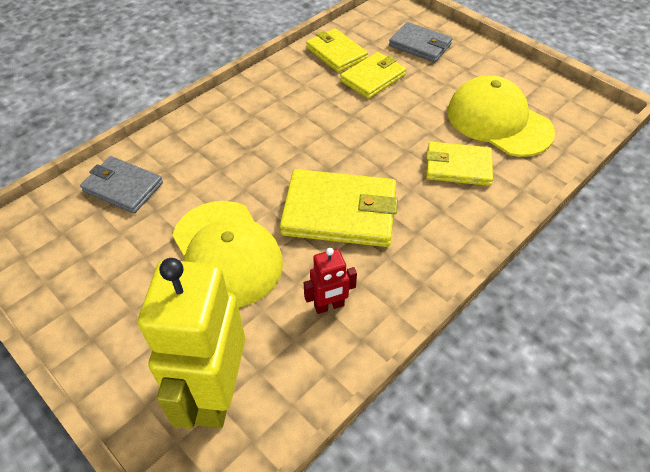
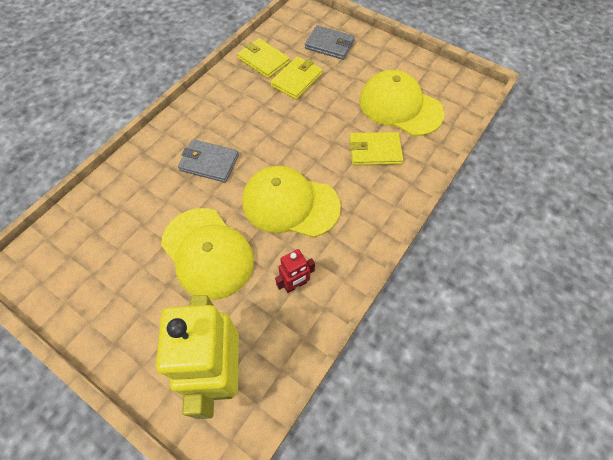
camera: 10 degrees left, 10 degrees up
grey wallet [80,156,163,214] -> grey wallet moved to [178,139,239,183]
yellow wallet [280,169,398,247] -> yellow cap [242,166,341,238]

